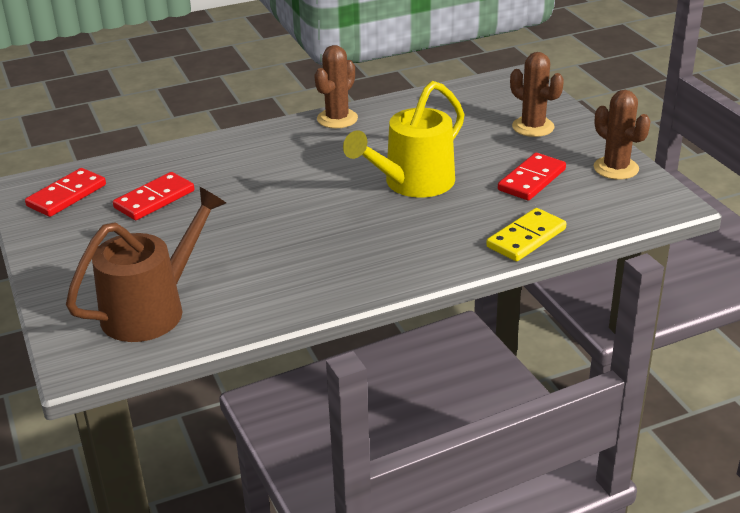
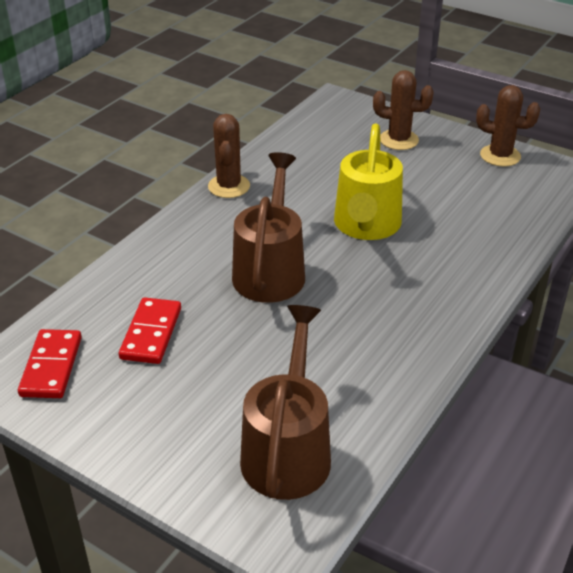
camera: 35 degrees left, 5 degrees up
yellow domino [486,208,567,261] -> none
red domino [498,153,566,201] -> none
none -> brown watering can [232,152,305,303]

